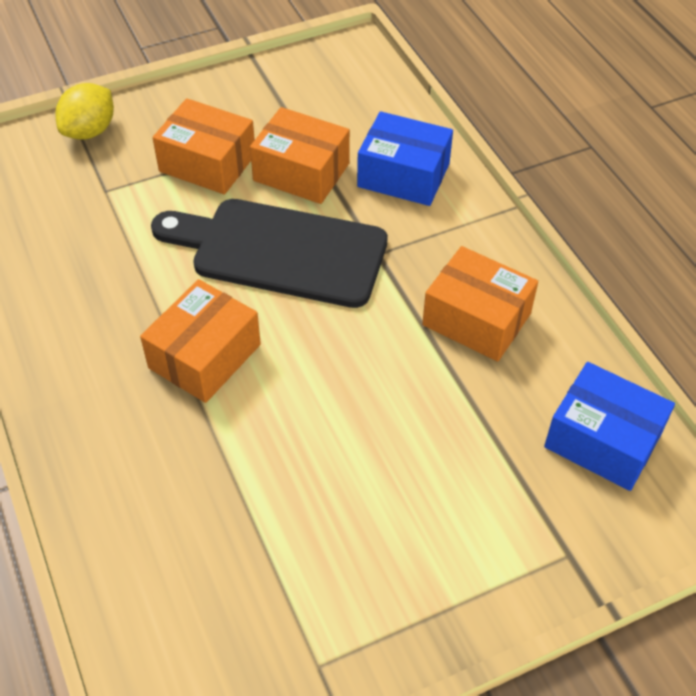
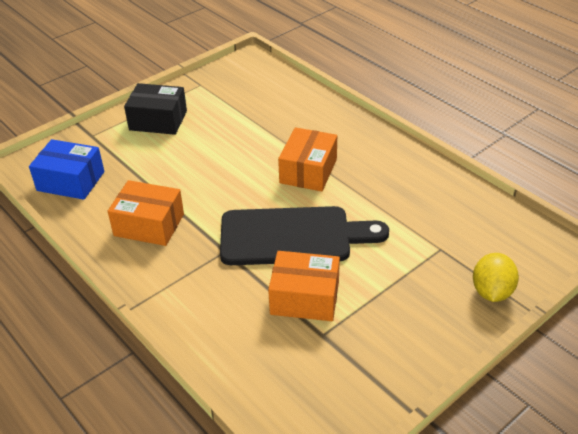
camera: 165 degrees right, 10 degrees down
orange box [152,98,255,194] -> none
blue box [357,111,453,206] -> none
none -> black box [124,83,187,135]

